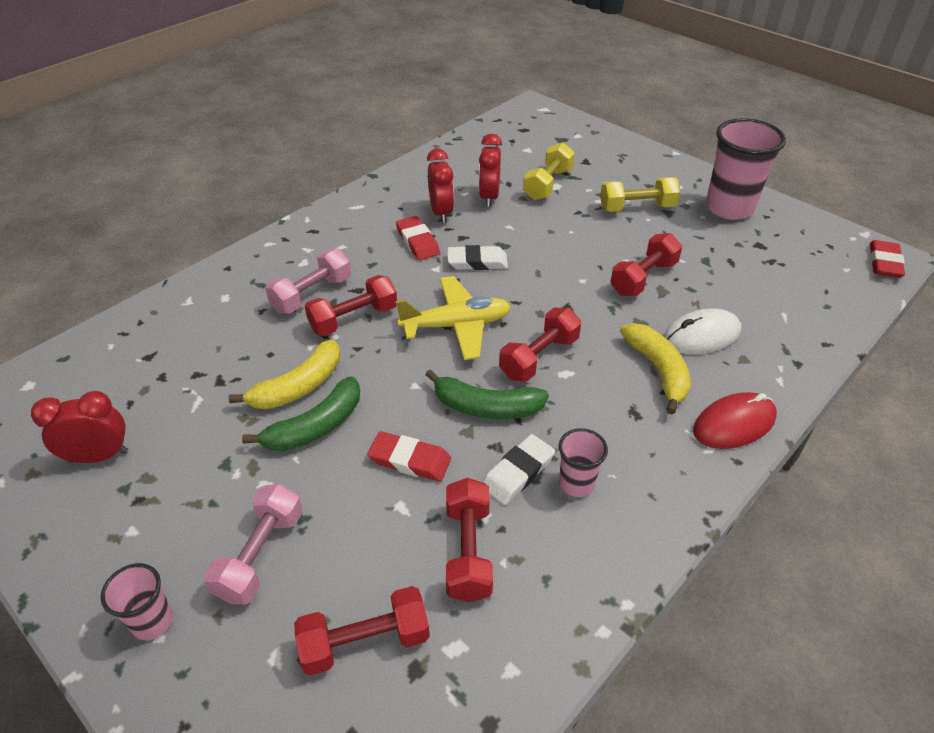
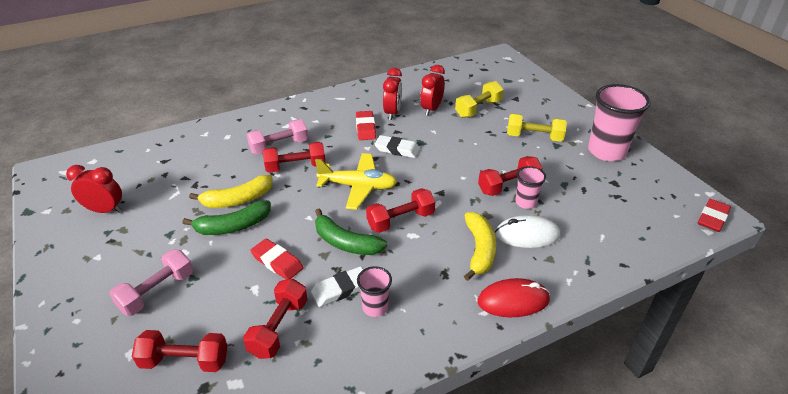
camera: 20 degrees right, 5 degrees down
pink cup [101,563,173,640] -> pink cup moved to [515,166,546,209]

